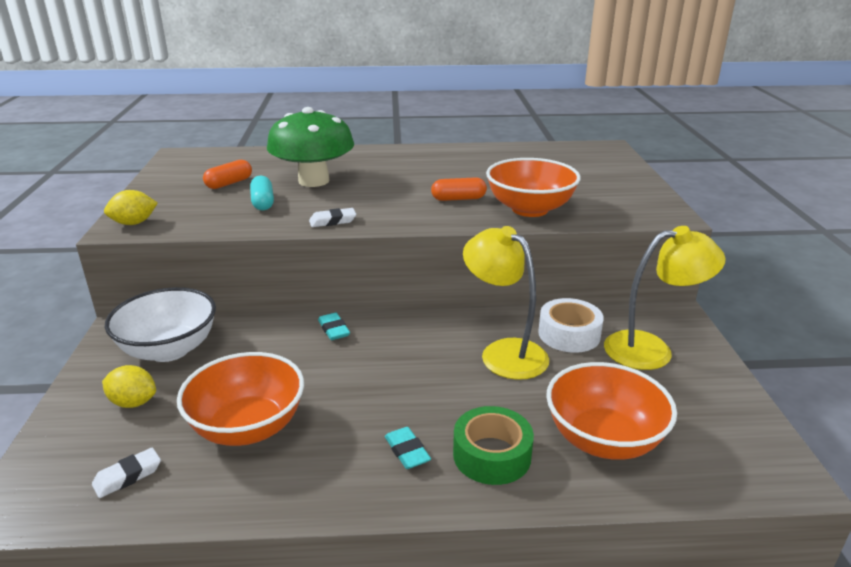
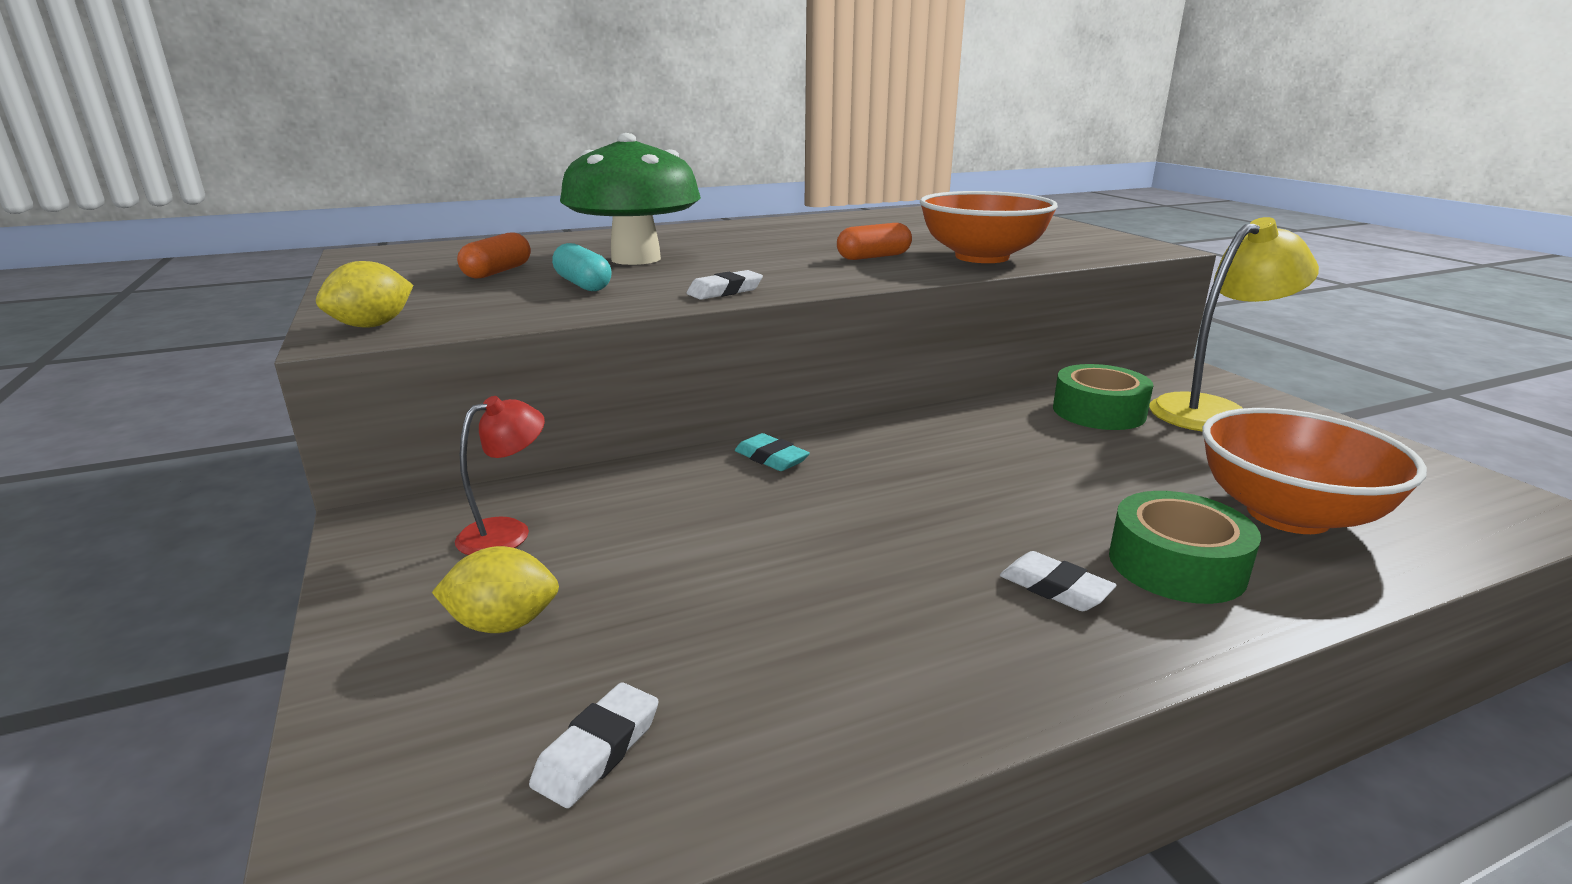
camera: 20 degrees left, 5 degrees down
white bowl [105,287,216,362] -> red lamp [455,396,545,555]
orange bowl [177,352,304,446] -> none
turquoise eraser [385,427,431,469] -> white eraser [1000,551,1117,611]
yellow lamp [463,226,549,380] -> none
white tape [538,298,604,353] -> green tape [1053,364,1154,430]

